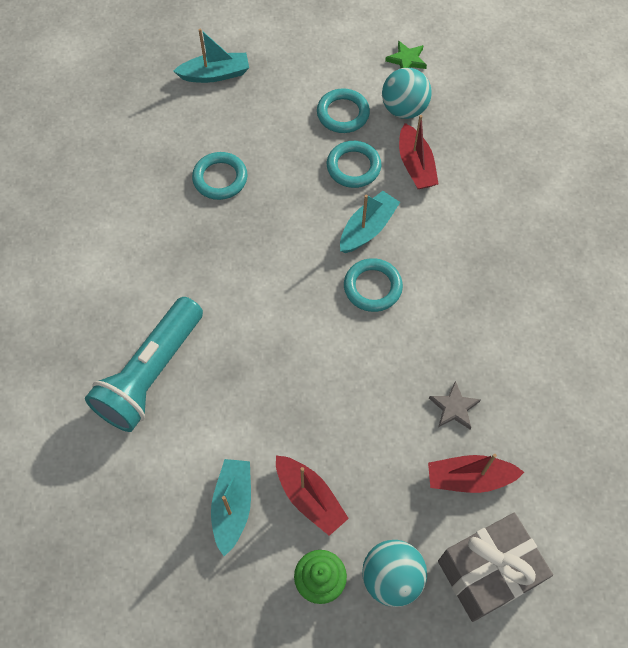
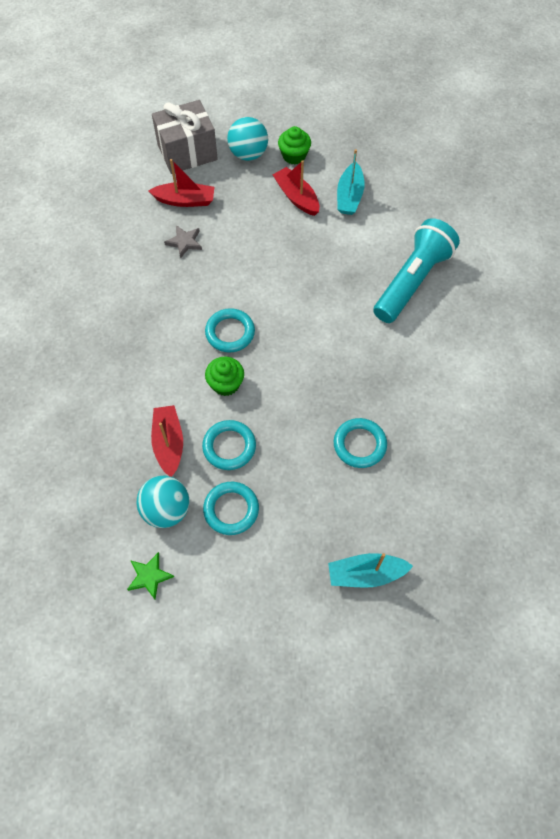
camera: 175 degrees left, 0 degrees up
turquoise boat [340,191,400,253] -> green cupcake [205,357,244,396]

